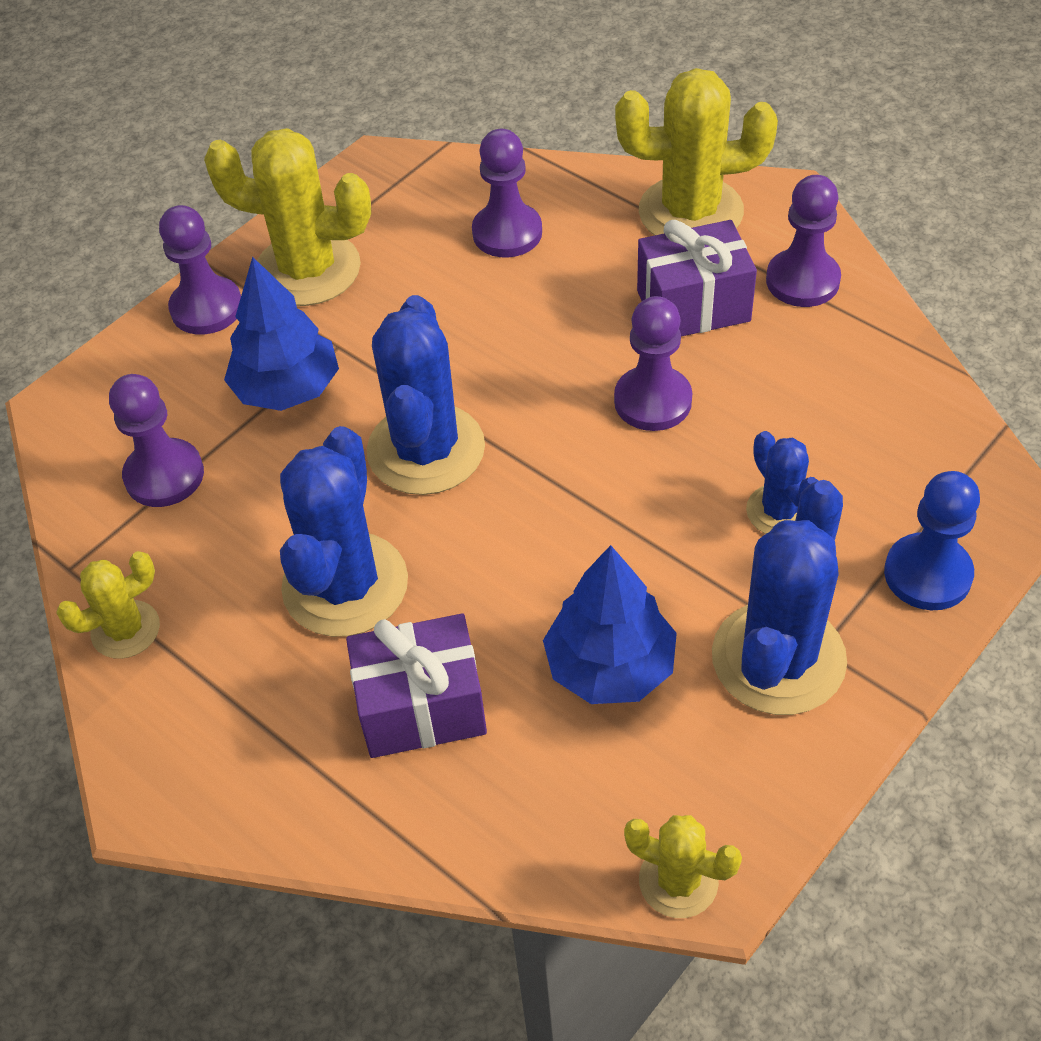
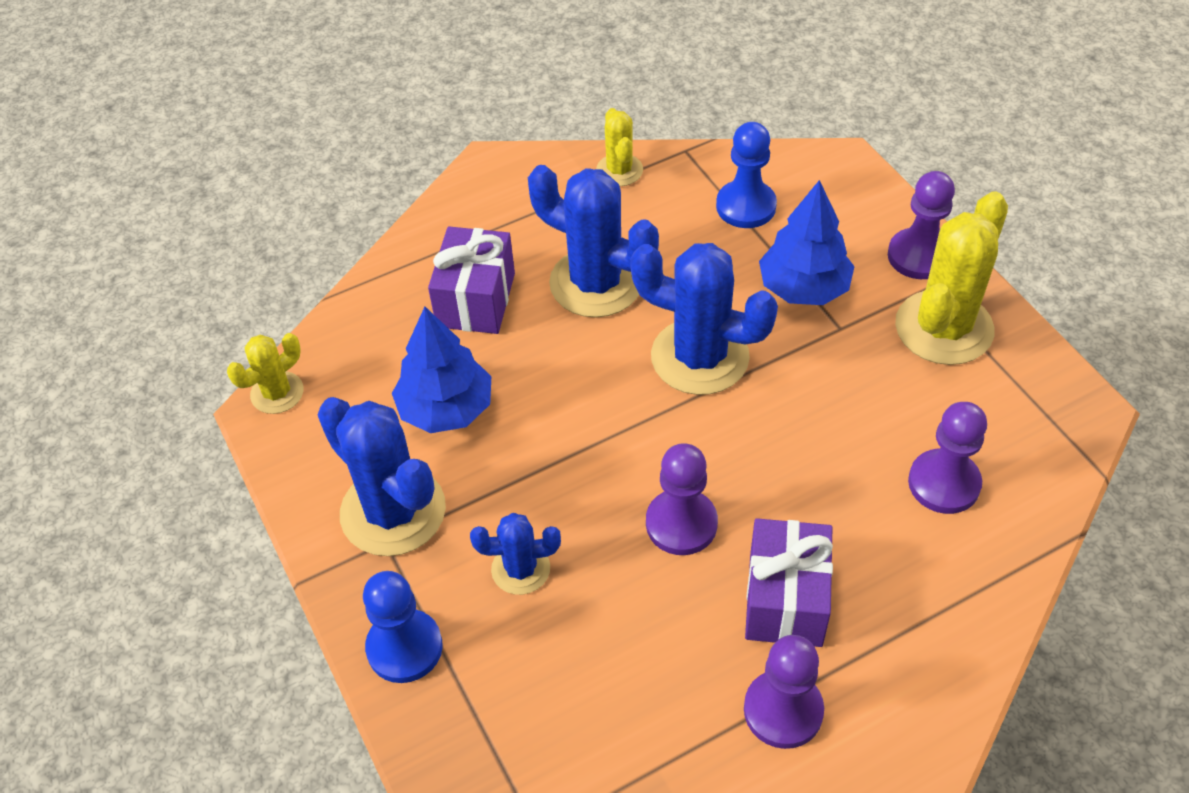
camera: 110 degrees right, 0 degrees up
purple pawn [109,374,204,507] -> blue pawn [716,122,777,228]
yellow cactus [615,68,778,236] -> none

